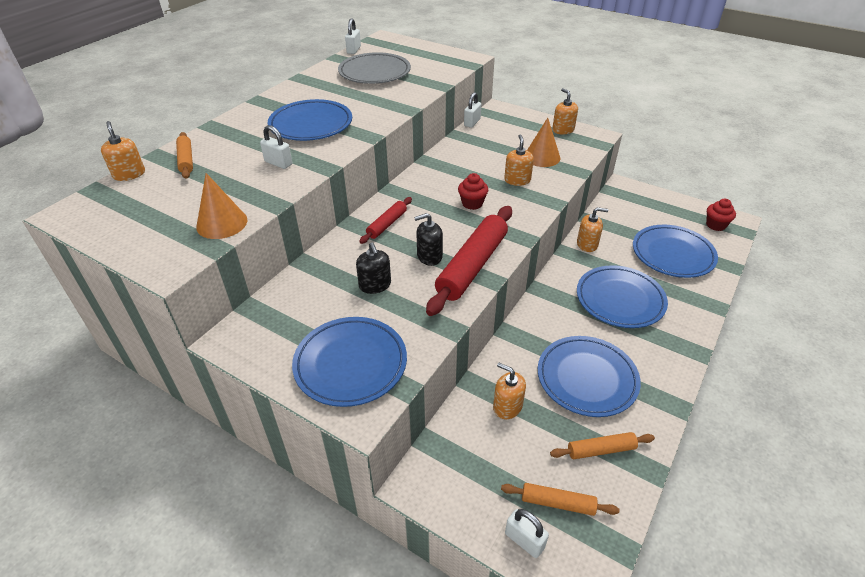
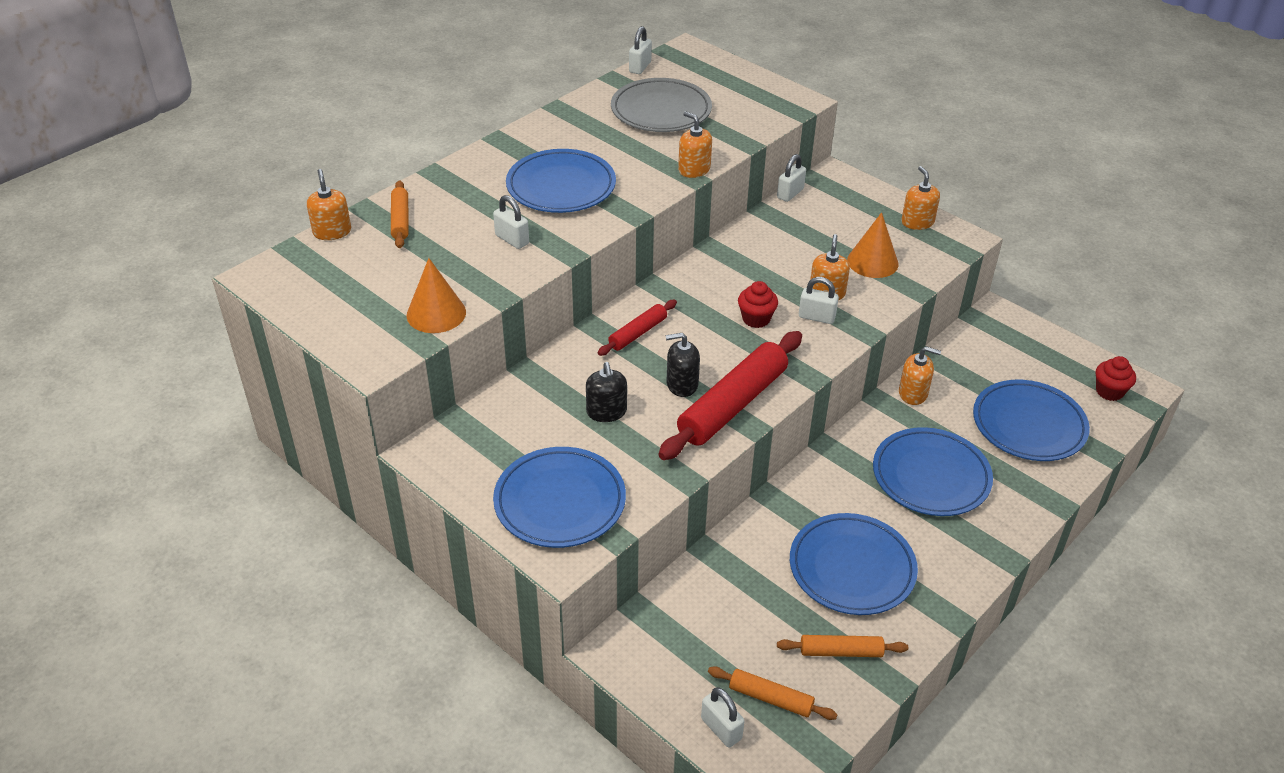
camera: 10 degrees right, 0 degrees up
orange soap dispenser [493,363,526,419] -> orange soap dispenser moved to [678,111,712,178]
none -> white padlock [799,277,839,324]

